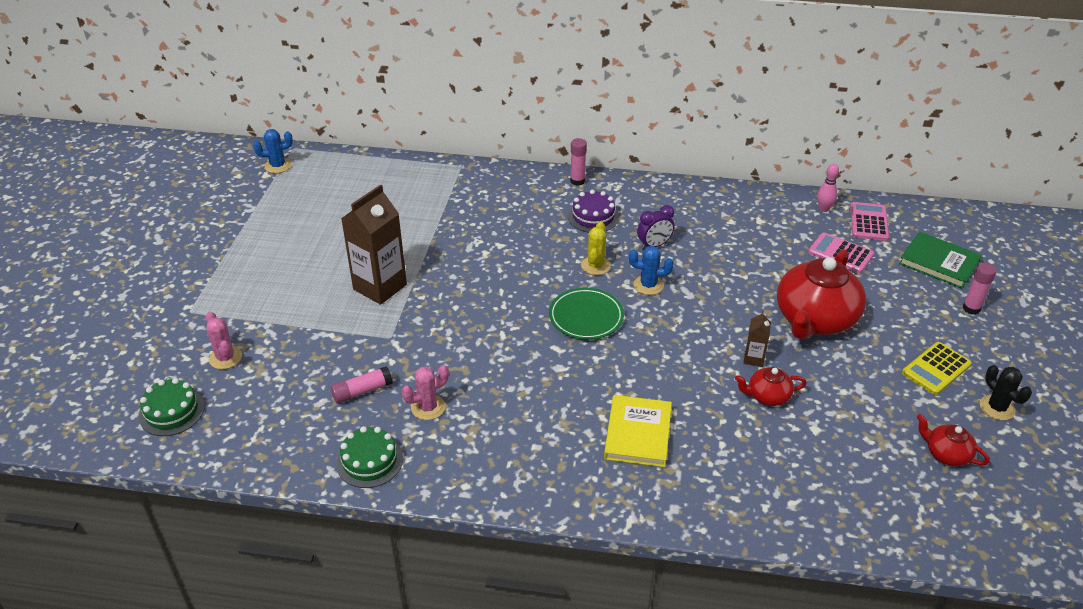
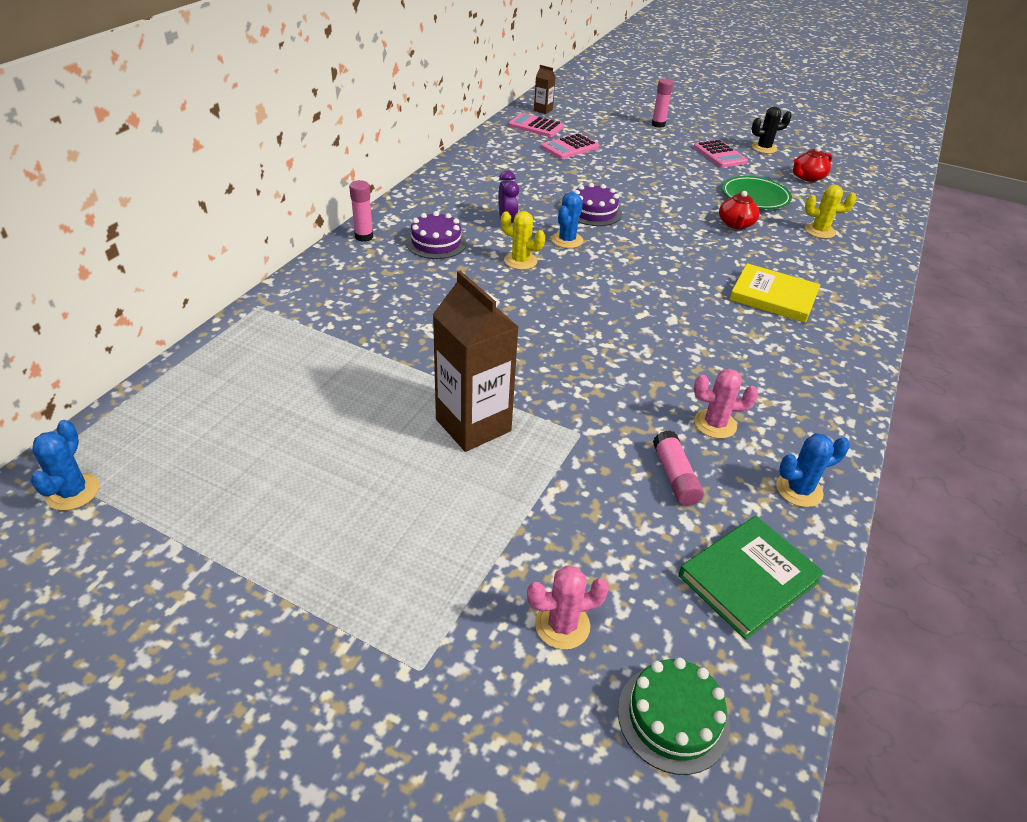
camera: 75 degrees left, 0 degrees up
green cake [336,426,403,488] -> blue cactus [776,433,850,507]
pink cactus [402,365,449,420] -> pink cactus turned 75 degrees counterclockwise [694,369,758,439]
green plate [549,288,624,340] -> green plate moved to [722,176,792,209]
brown carton [744,311,771,367] -> brown carton moved to [534,65,556,114]
red teapot [777,249,866,340] -> none
pink bowling pin [817,164,839,212] -> none
green book [899,232,982,289] -> green book moved to [678,516,824,640]
yellow calculator [902,342,972,395] -> pink calculator [694,139,748,168]
none -> purple cake [574,183,622,226]
none -> yellow cactus [805,185,856,239]

